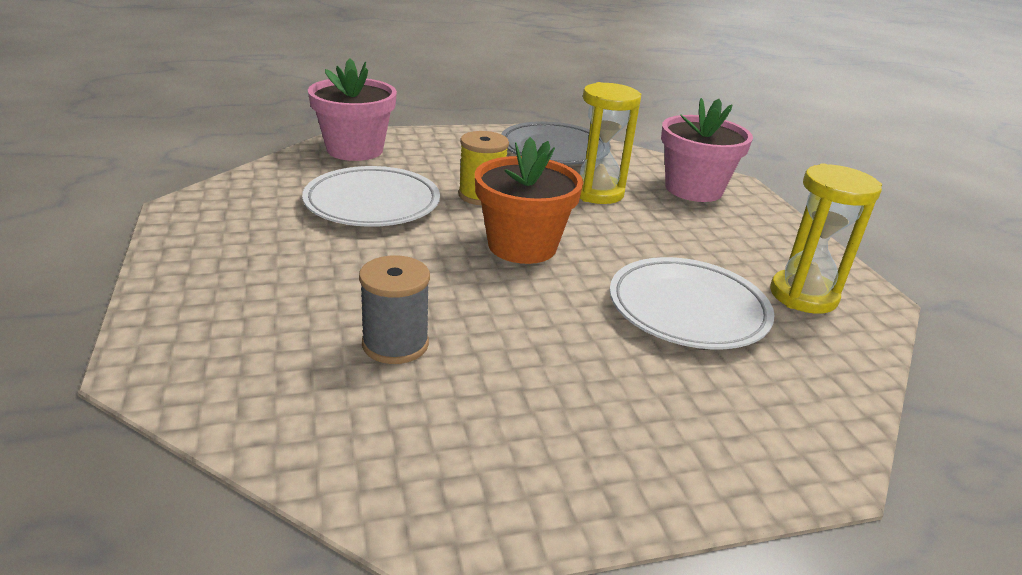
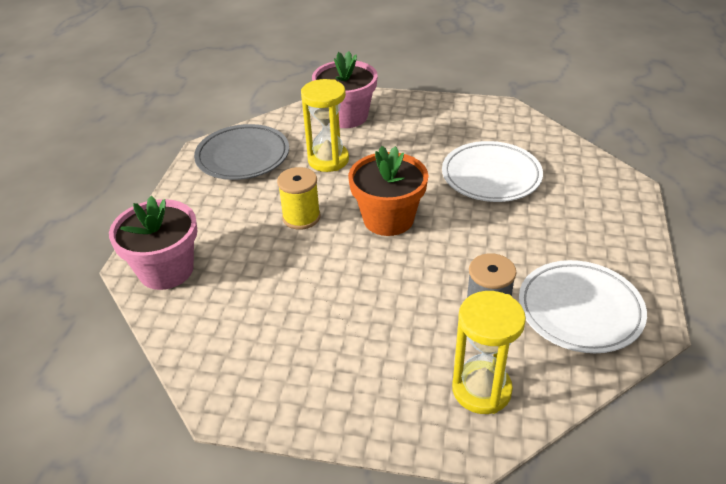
camera: 60 degrees left, 10 degrees up
white plate [302,166,440,227] -> white plate moved to [519,260,647,353]
yellow hourglass [770,163,882,314] -> yellow hourglass moved to [452,291,526,414]

